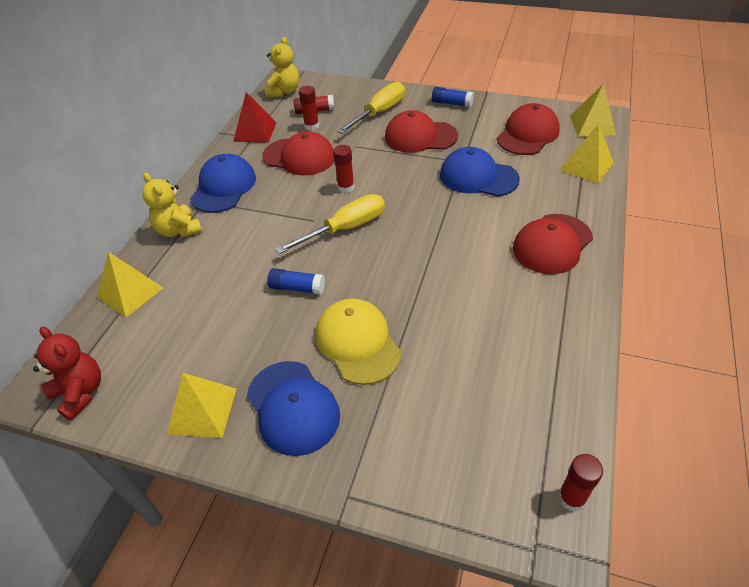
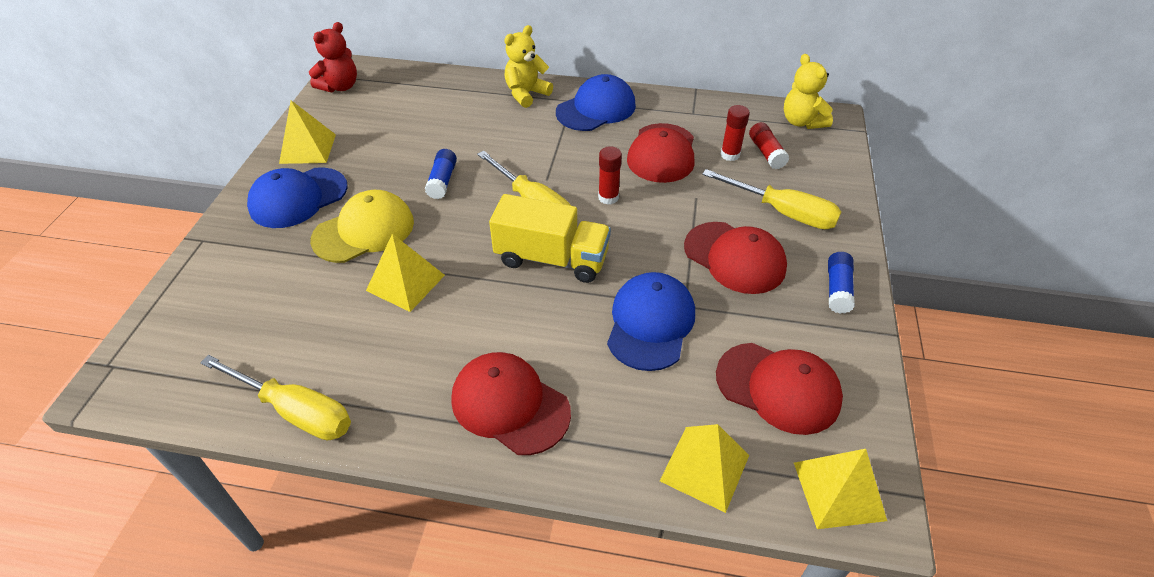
camera: 80 degrees right, 0 degrees up
yellow pyramid [97,252,163,317] -> yellow pyramid moved to [366,234,445,312]
blue cap [190,154,256,213] -> blue cap turned 45 degrees counterclockwise [556,74,636,131]
red pyramid [233,92,277,143] -> none
yellow teddy bear [265,37,299,97] -> yellow teddy bear turned 60 degrees clockwise [784,54,833,129]
red cap [385,110,458,153] -> red cap turned 135 degrees clockwise [684,222,787,294]
red glue stick [558,454,603,512] -> none
none -> yellow screwdriver [200,355,351,441]
none -> yellow truck [489,194,611,283]

